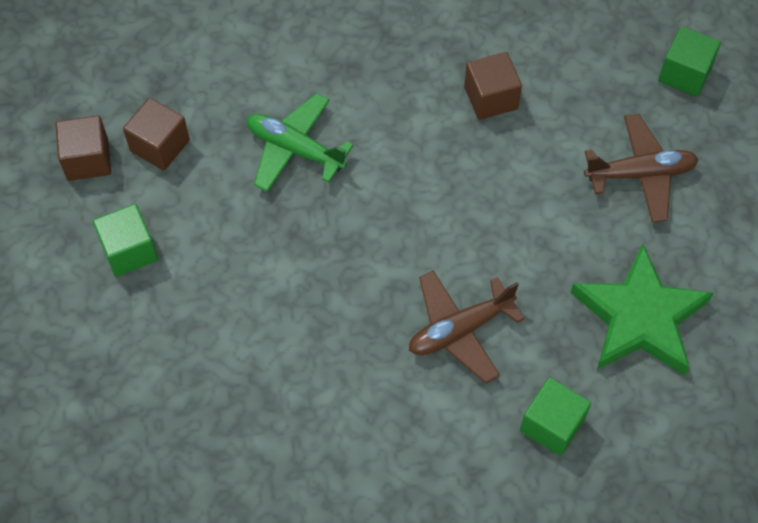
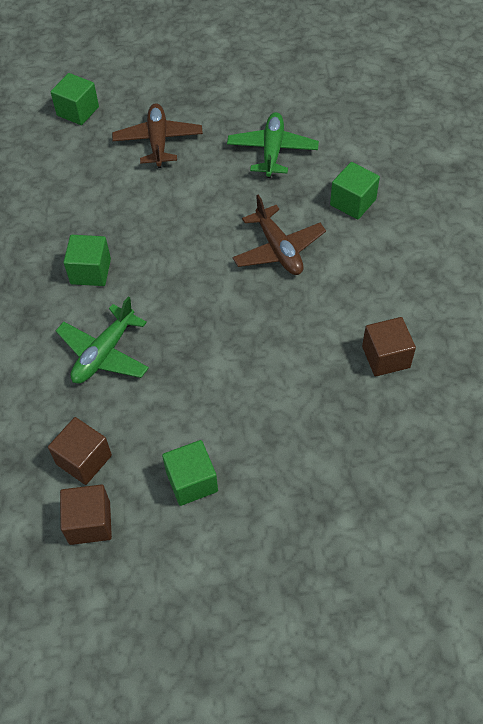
camera: 85 degrees left, 5 degrees down
brown cube [464,52,522,120] -> brown cube moved to [362,317,416,377]
green star [571,243,714,375] -> green plane [227,112,319,178]
none -> green cube [64,235,111,286]

